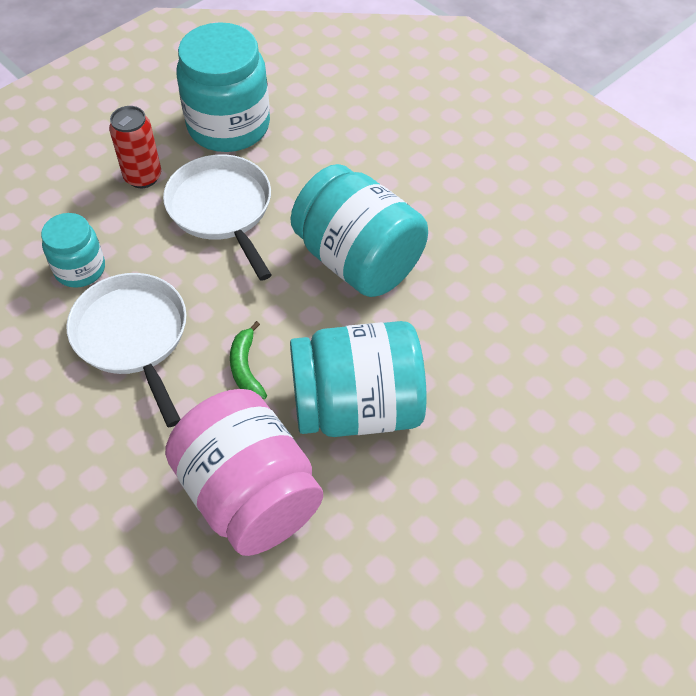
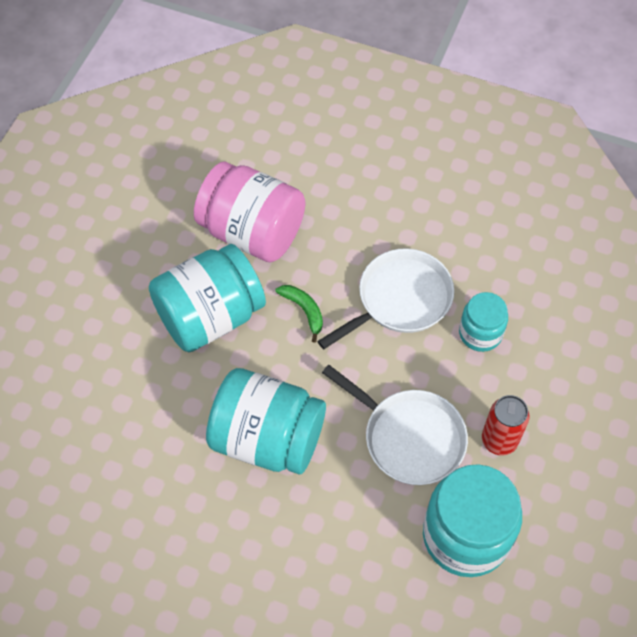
camera: 155 degrees right, 5 degrees up
white pan [66,273,187,427] -> white pan turned 75 degrees counterclockwise [317,248,454,349]

